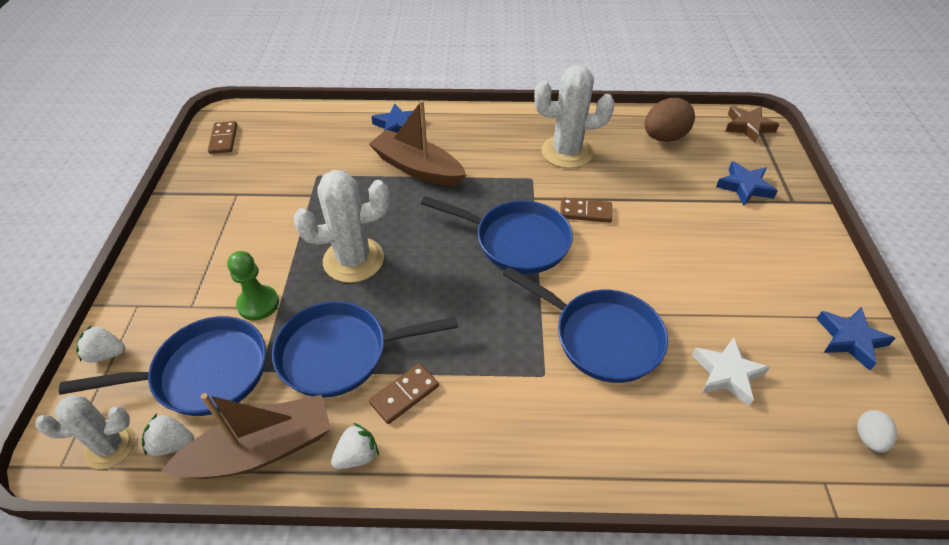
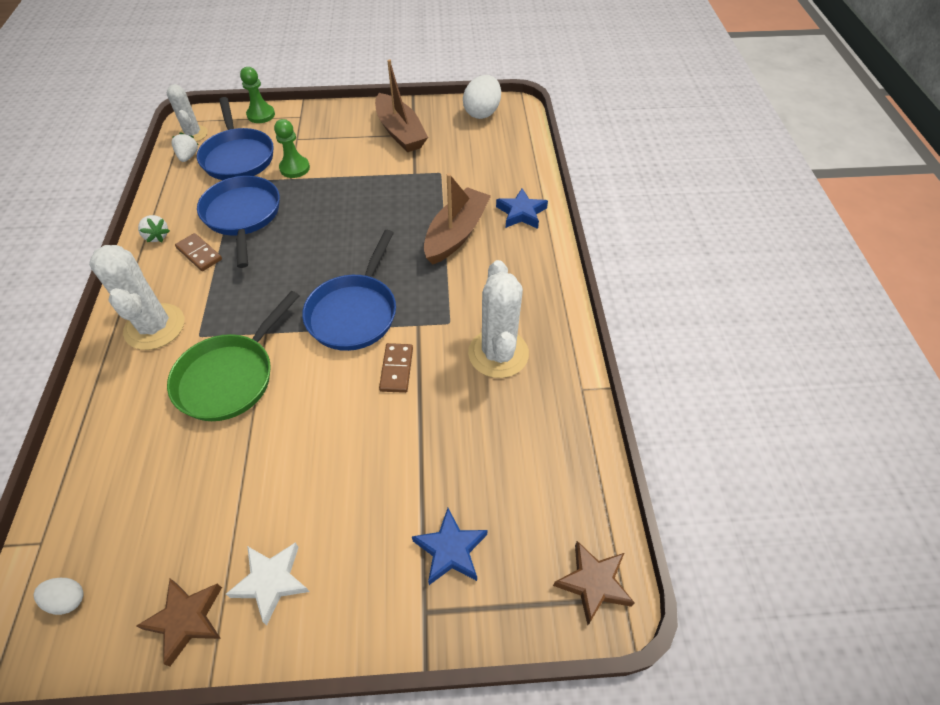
camera: 85 degrees right, 5 degrees up
white strawberry [76,325,125,363] -> green pawn [240,67,275,123]
brown boat [161,393,331,479] -> brown boat moved to [375,59,428,152]
brown domino [208,121,237,154] -> white egg [463,75,501,119]
white cactus [294,170,390,283] -> white cactus moved to [89,245,184,350]
blue pan [503,267,668,383] -> green pan [167,291,300,421]
brown egg [645,98,695,142] -> none
white star [692,337,770,406] -> white star moved to [226,543,309,625]
blue star [816,307,896,371] -> brown star [136,579,222,667]

